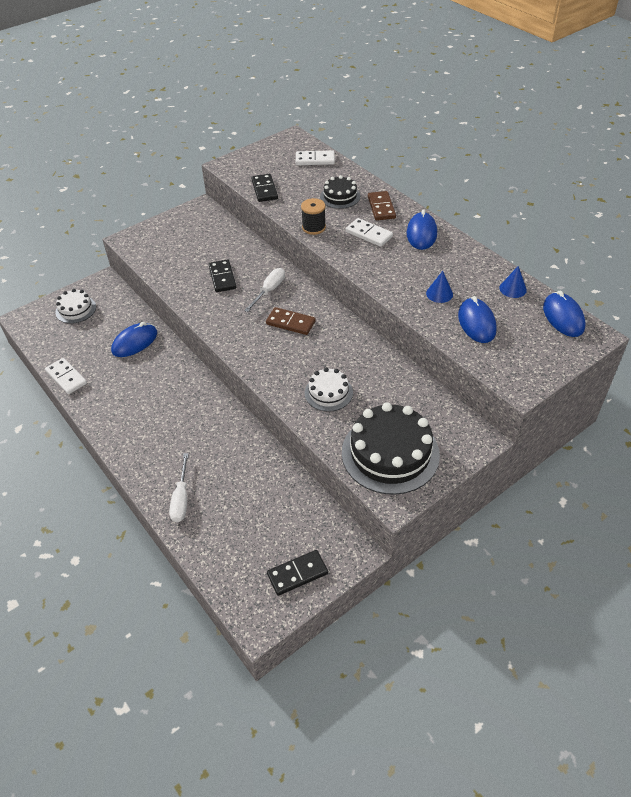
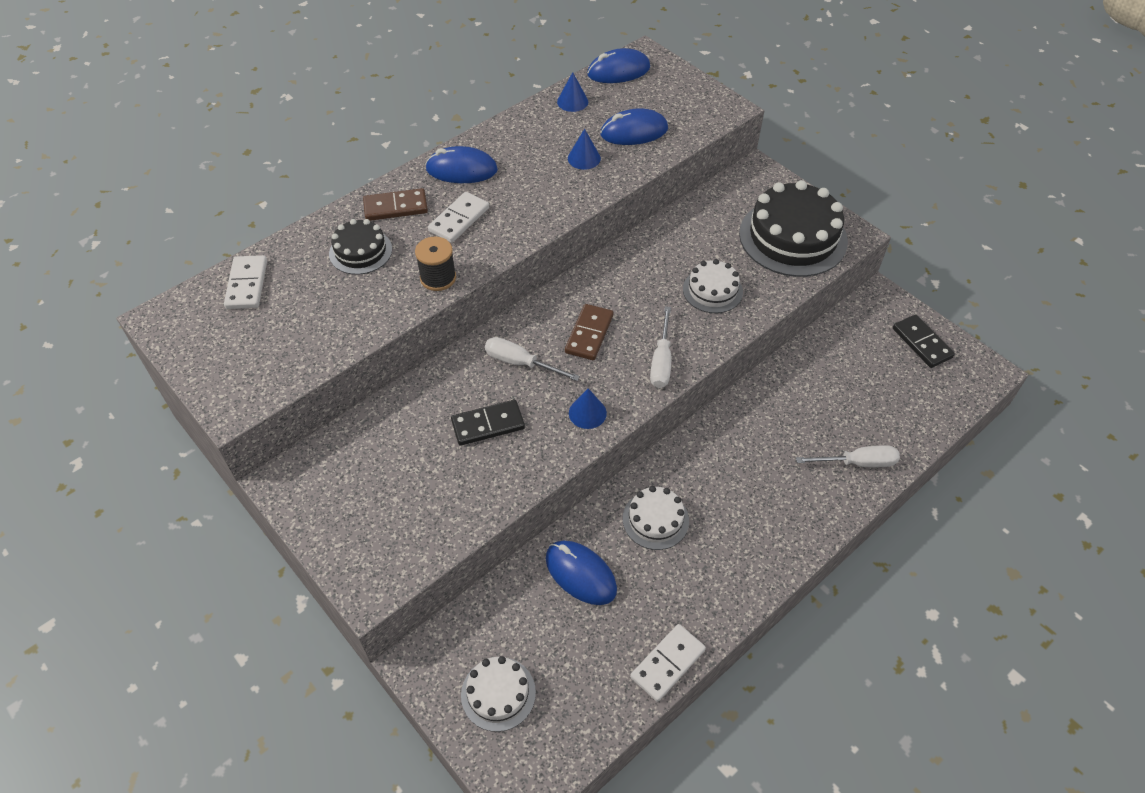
camera: 95 degrees left, 5 degrees up
black domino [251,174,278,202] -> none
none -> blue cone [569,388,607,429]
none -> white cake [623,486,689,550]
none -> white screwdriver [650,306,671,388]

